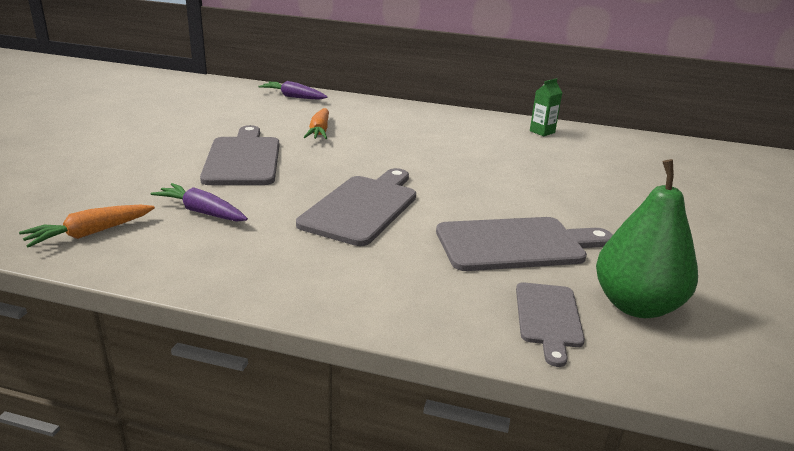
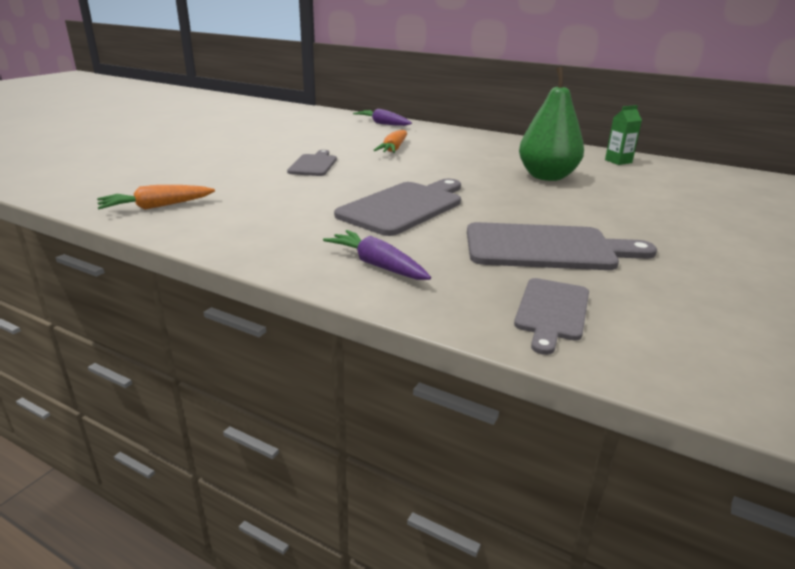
camera: 15 degrees right, 0 degrees up
purple carrot [150,183,248,222] -> purple carrot moved to [323,230,431,280]
grey cutting board [200,125,279,185] -> grey cutting board [287,150,337,176], size x0.59
green pear [596,159,698,318] -> green pear moved to [519,67,584,181]

